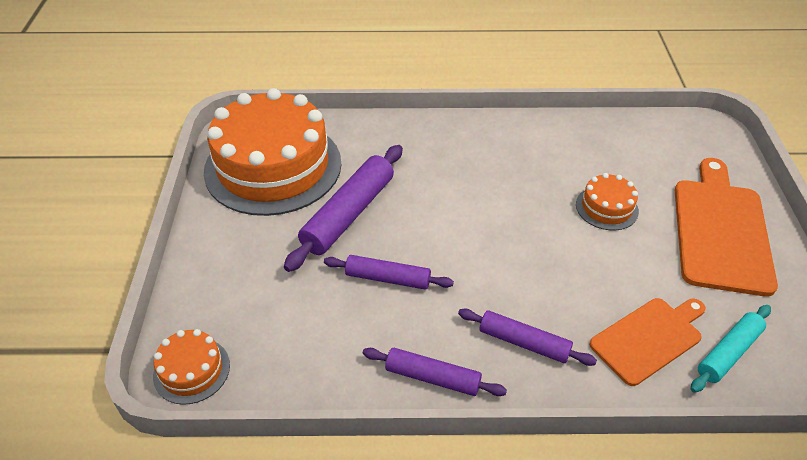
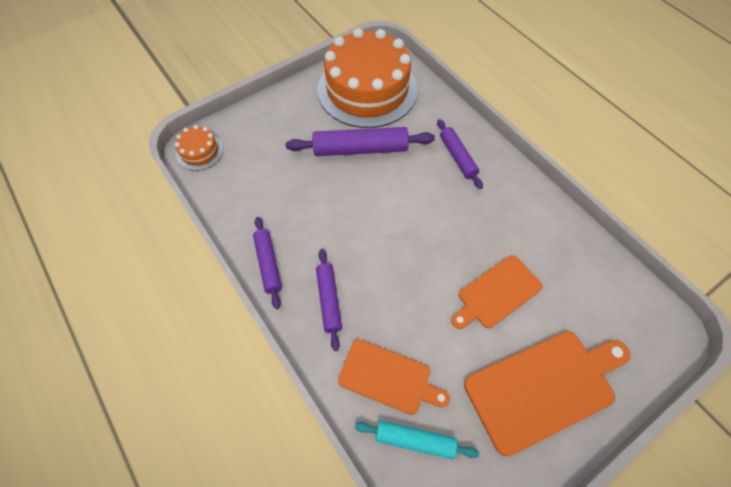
camera: 55 degrees right, 15 degrees up
purple rolling pin [324,255,454,290] -> purple rolling pin moved to [437,119,483,189]
orange cake [576,173,639,230] -> orange cutting board [451,255,543,329]

